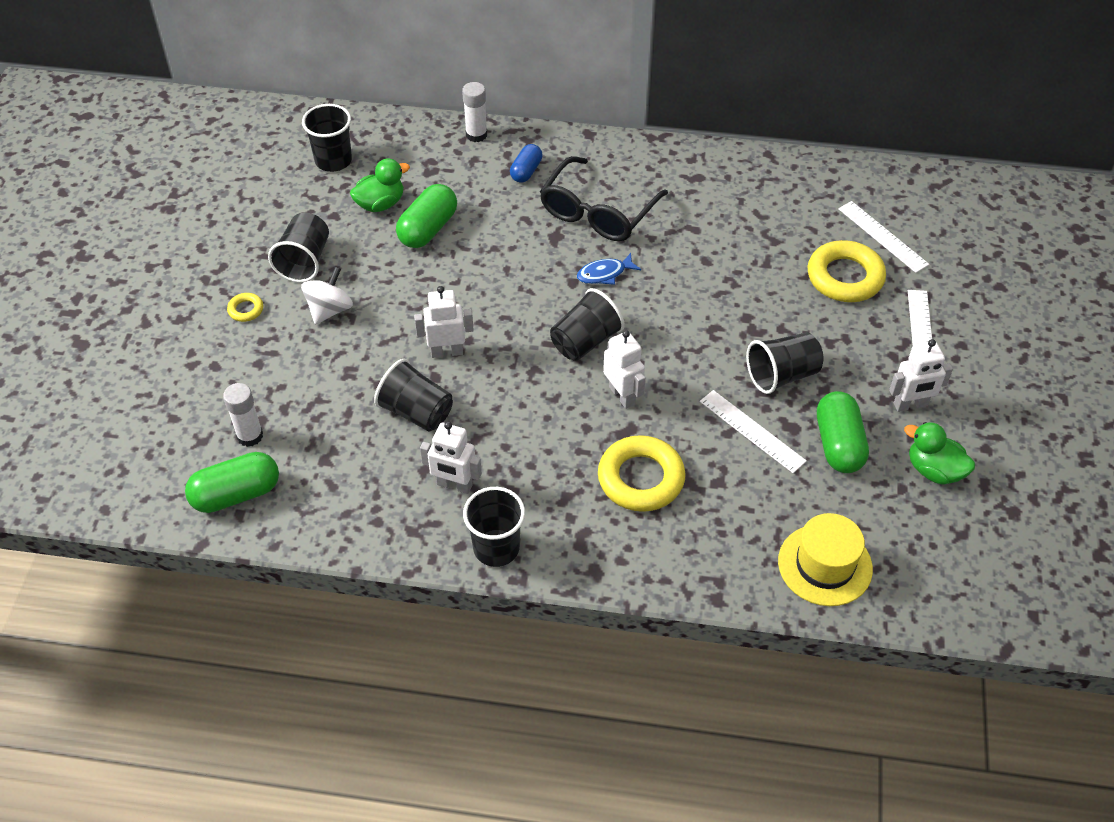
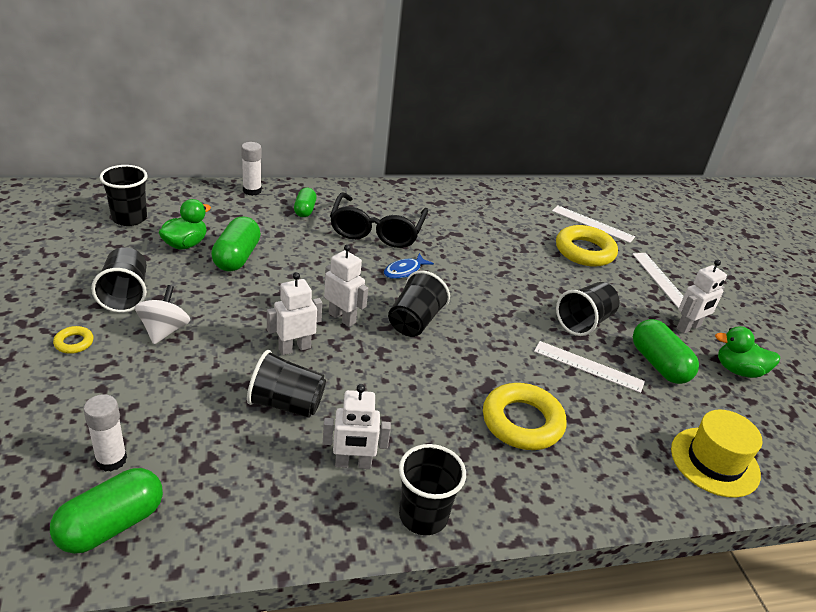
camera: 25 degrees left, 15 degrees down
blue capsule [510,144,543,183] -> green capsule [294,188,317,217]
white robot [603,330,645,409] -> white robot moved to [324,244,368,327]

